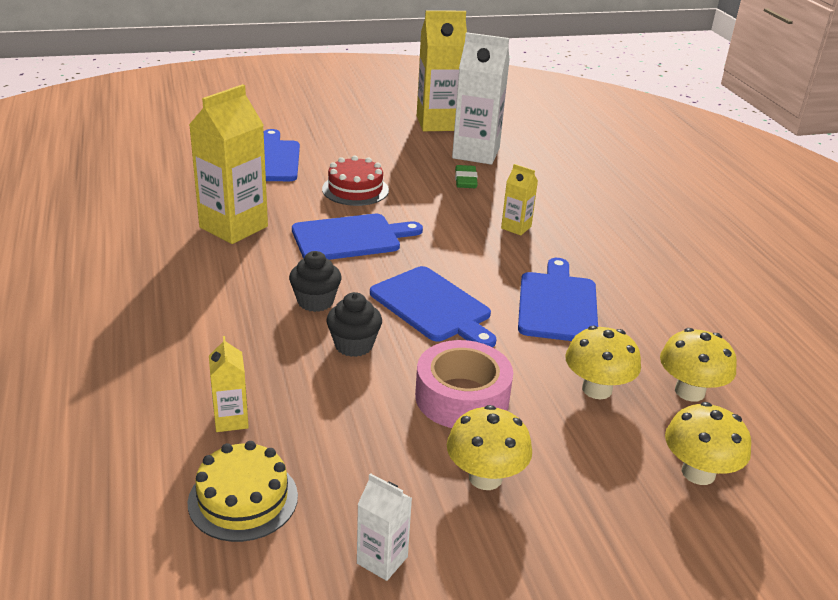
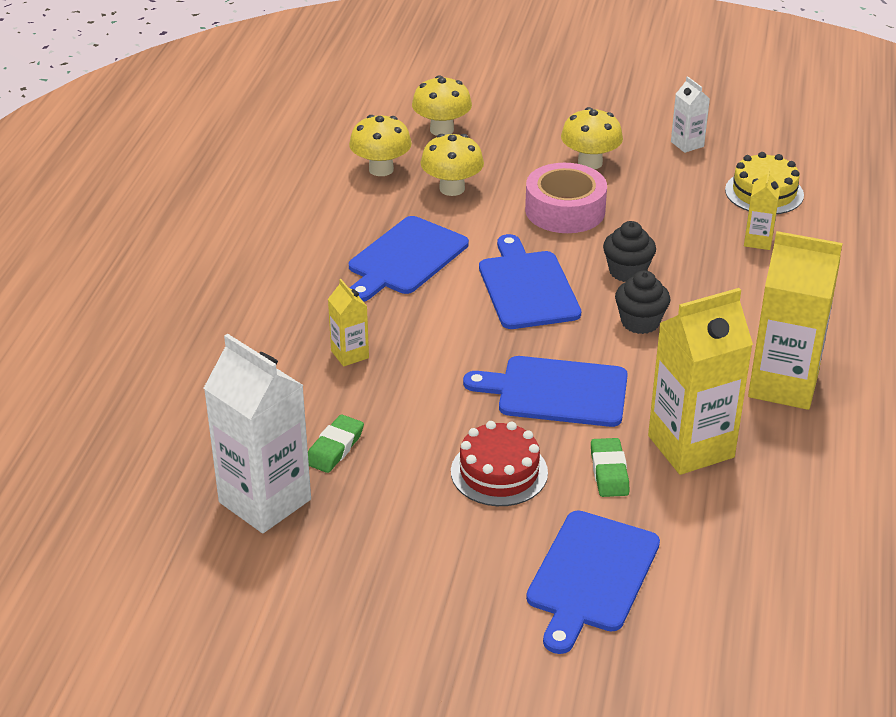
camera: 150 degrees left, 5 degrees up
yellow carton [417,10,467,131] -> yellow carton moved to [748,231,843,410]
none -> green eraser [591,438,630,497]

